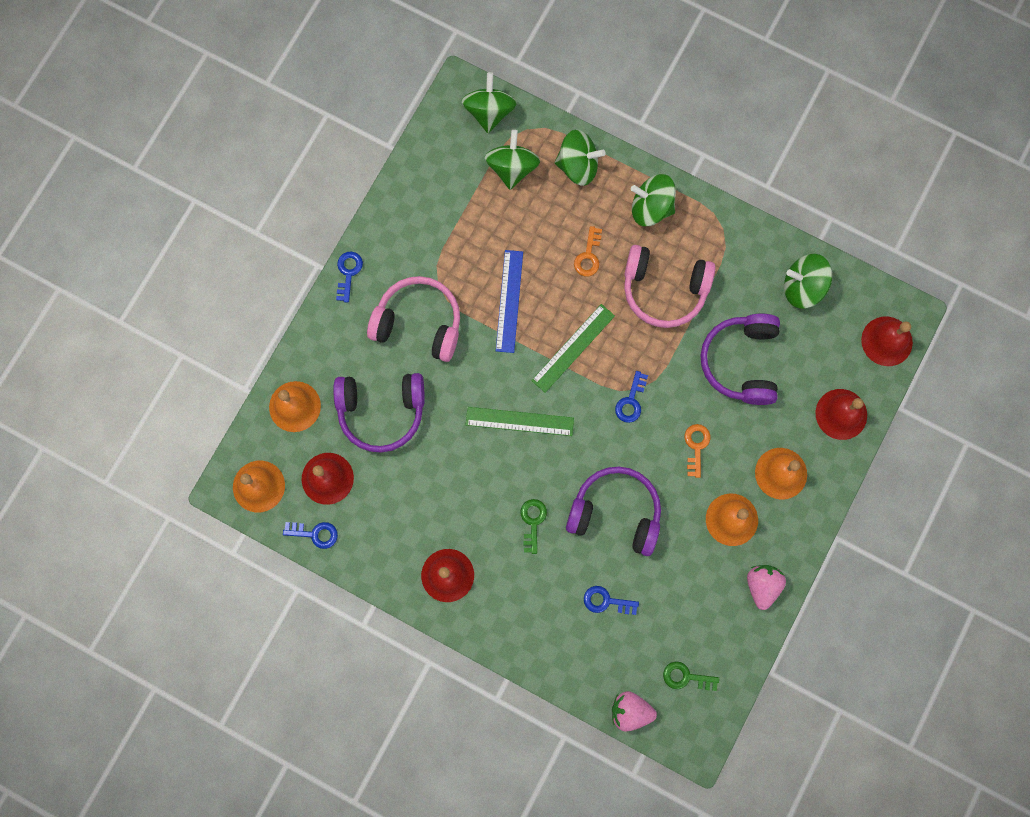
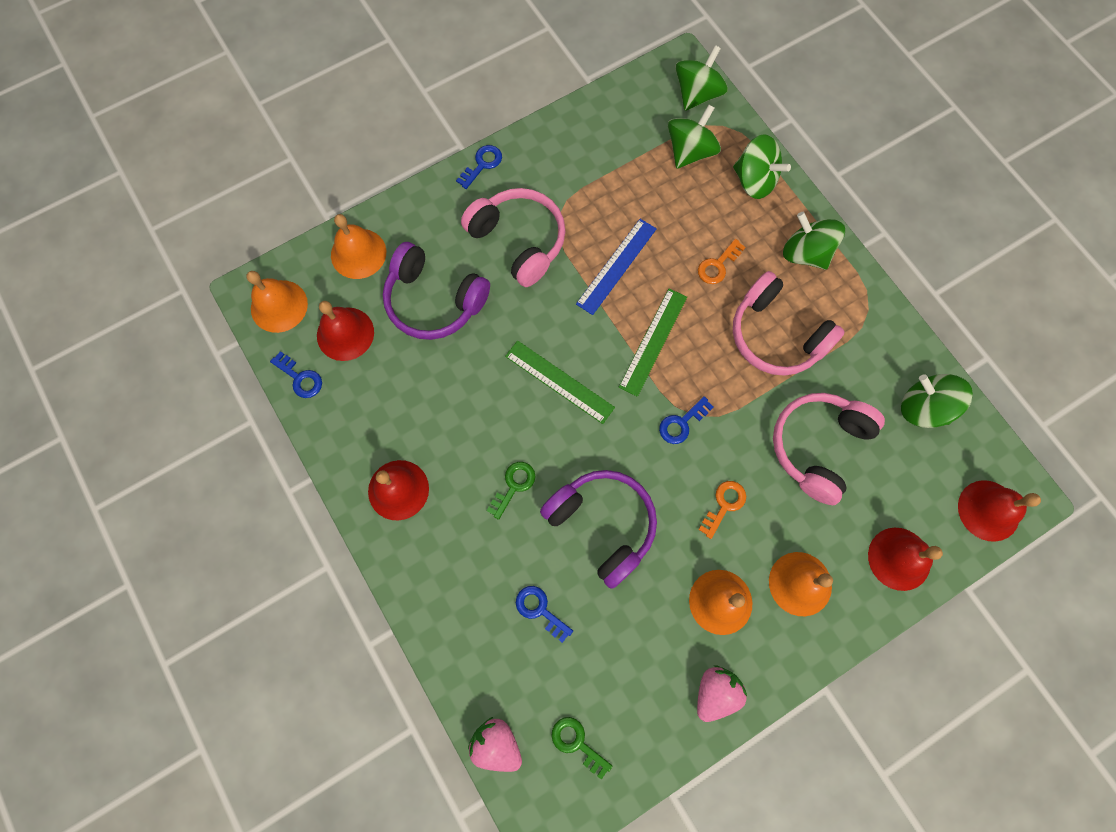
camera: 30 degrees right, 5 degrees down
green ruler [531,304,615,393] -> green ruler turned 45 degrees counterclockwise [619,289,687,397]
purple headphones [701,313,780,405] -> pink headphones [773,393,885,505]

